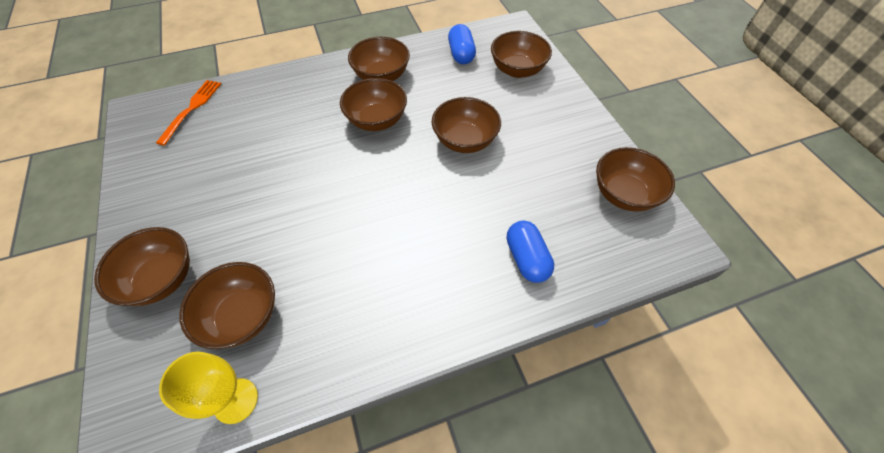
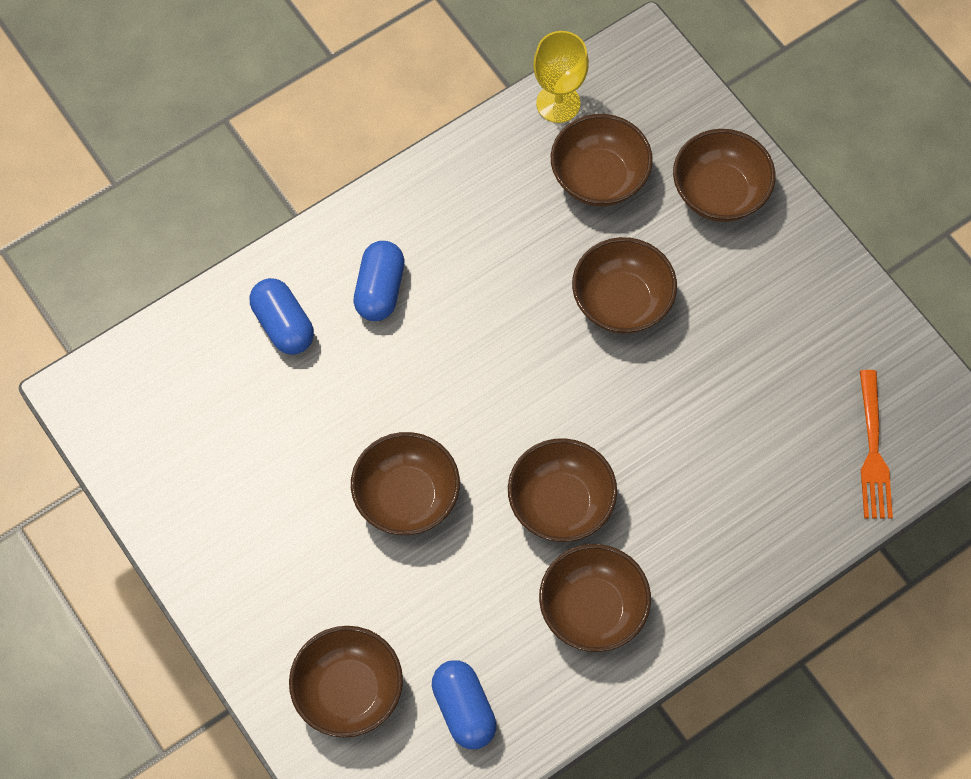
camera: 165 degrees right, 10 degrees up
brown bowl [596,147,675,212] -> brown bowl moved to [572,237,677,334]
none -> blue capsule [353,241,404,321]

